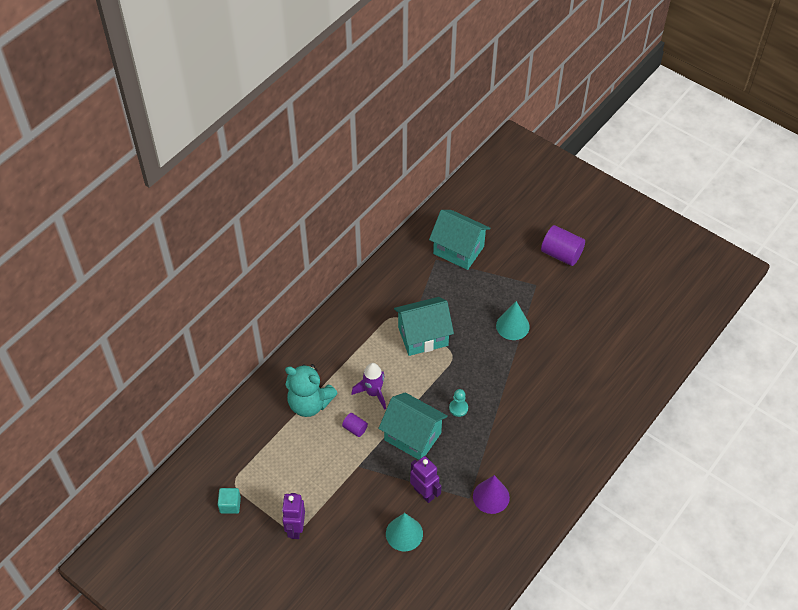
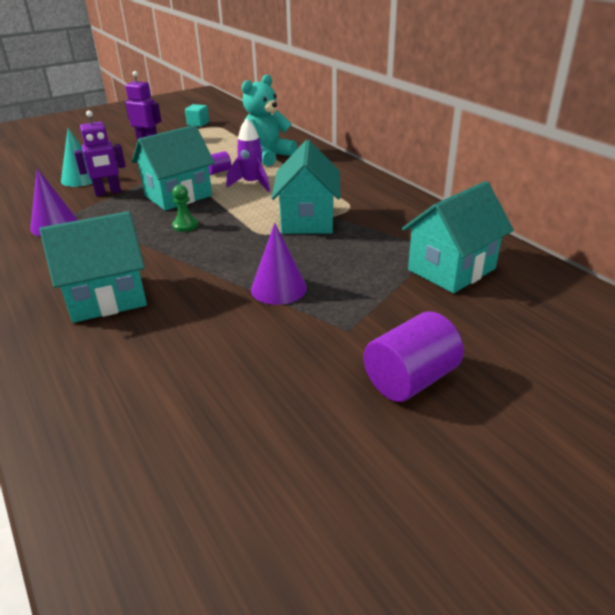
camera: 110 degrees right, 20 degrees down
turquoise pawn [449,389,468,417] -> green pawn [172,185,198,232]
turquoise cone [496,301,530,340] -> purple cone [251,223,307,305]
none -> turquoise house [40,211,147,323]

